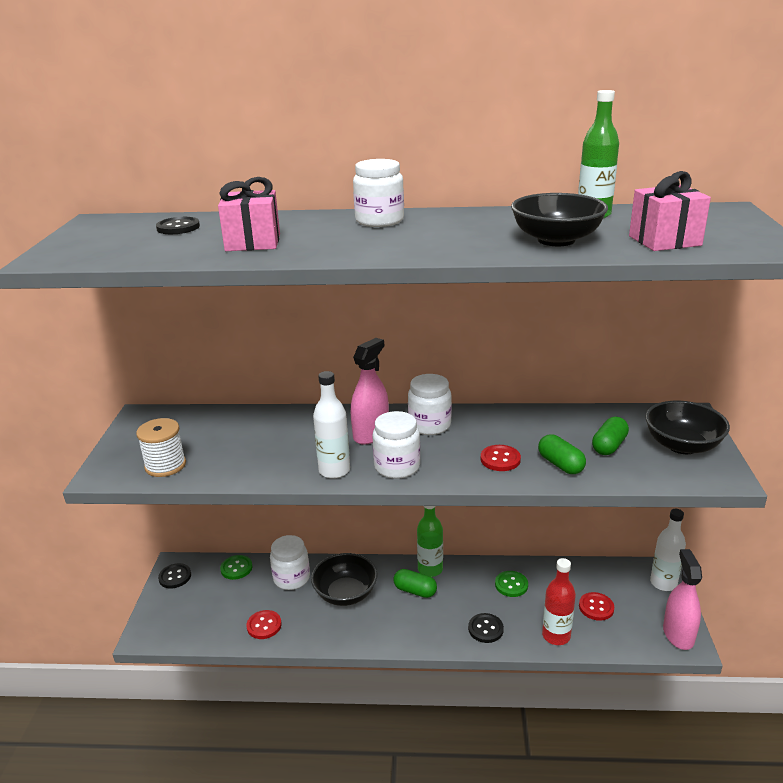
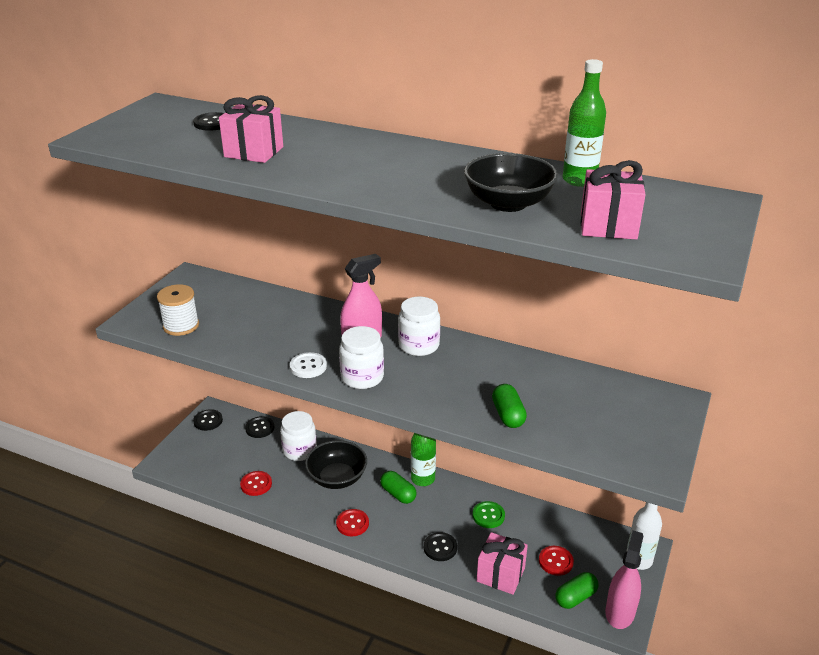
camera: 20 degrees right, 5 degrees up
green button [220,555,252,580] -> black button [245,416,274,438]
white bottle [313,371,350,479] -> white button [290,352,327,378]
white jar [353,159,404,227] -> none
red button [481,445,521,471] -> red button moved to [336,509,369,536]
red bottle [542,558,576,645] -> pink gift [477,532,528,595]
green capsule [592,417,629,455] -> green capsule moved to [555,572,598,609]
black bowl [645,401,730,454] -> none

